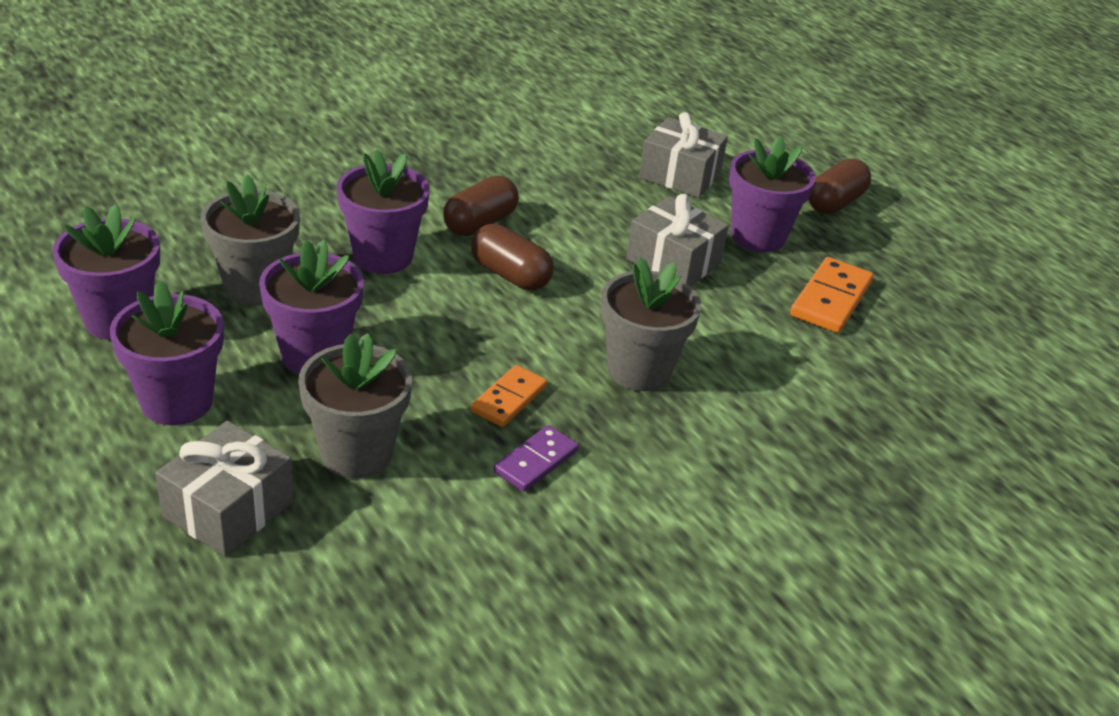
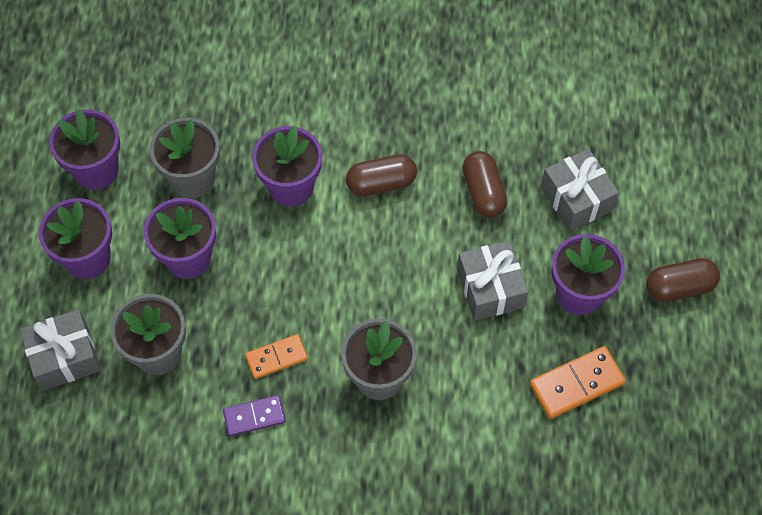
camera: 40 degrees right, 25 degrees up
brown capsule [471,224,554,290] -> brown capsule moved to [462,151,508,218]

